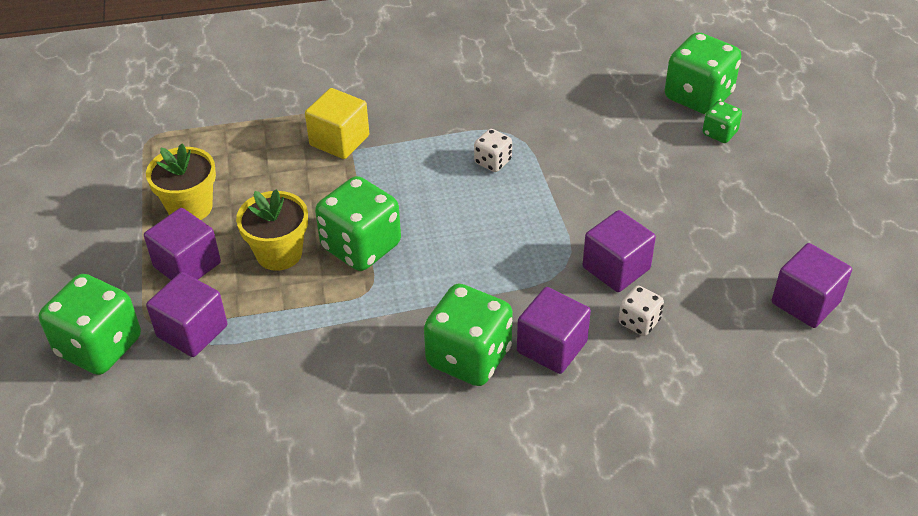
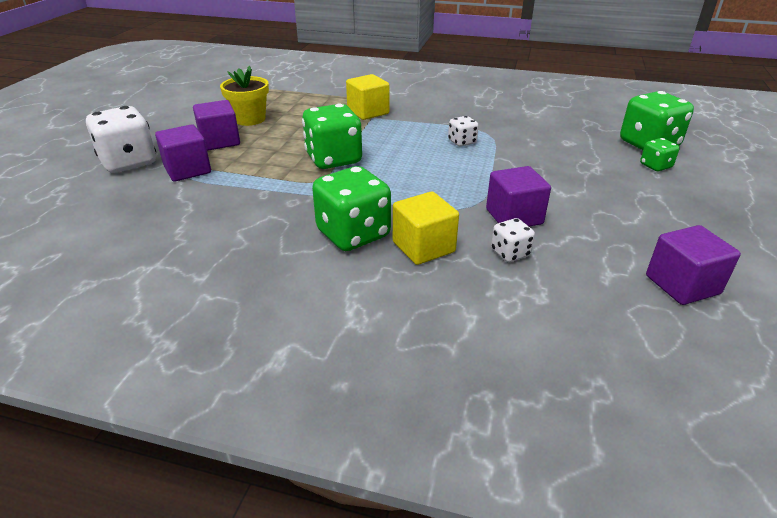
camera: 25 degrees right, 10 degrees down
green dice [39,274,141,375] -> white dice [86,106,156,173]
yellow flower pot [236,189,308,271] -> none
purple cube [517,287,591,374] -> yellow cube [393,191,459,265]

